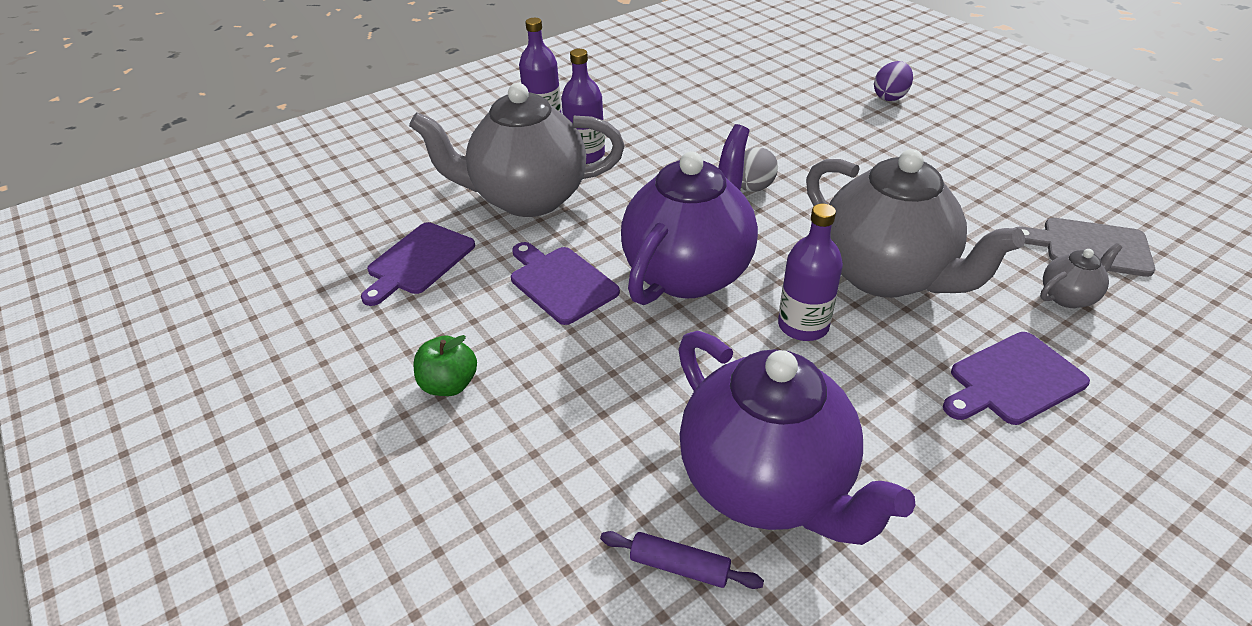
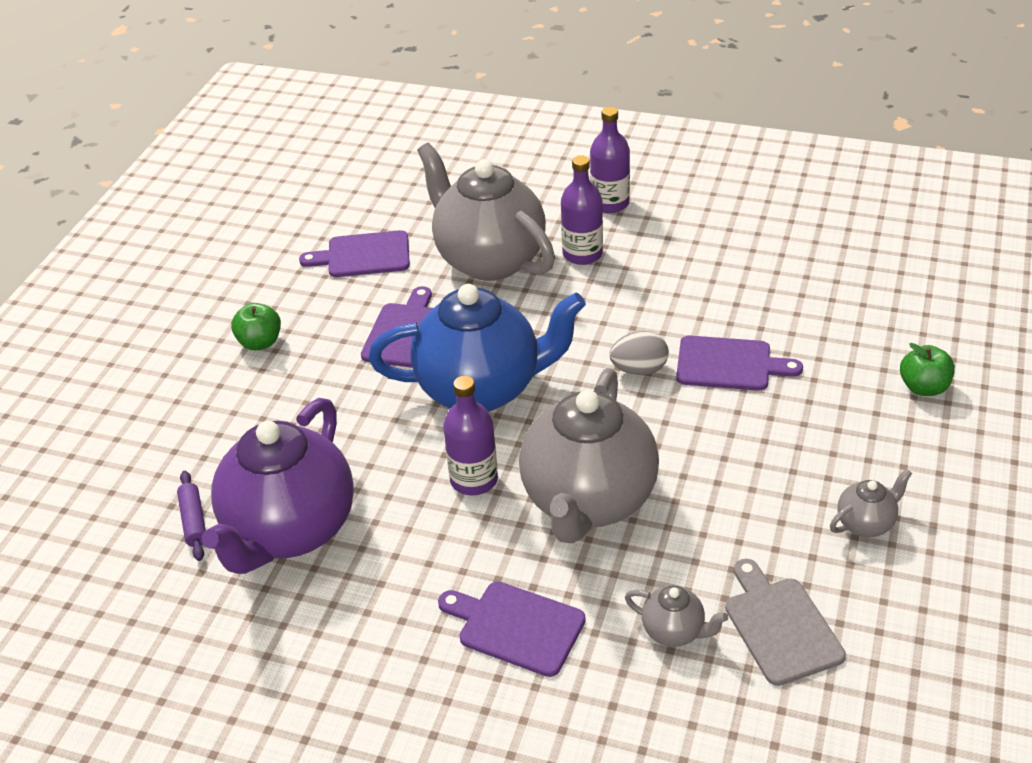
camera: 55 degrees right, 0 degrees up
purple teapot [621,124,758,305] -> blue teapot [368,284,586,412]
purple egg [874,61,913,101] -> green apple [900,343,955,396]
none -> purple cutting board [676,336,803,391]
none -> grey teapot [830,469,912,537]

